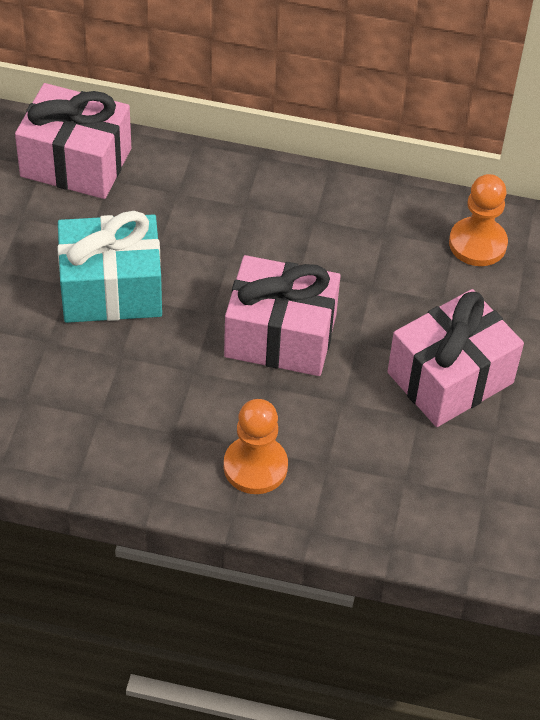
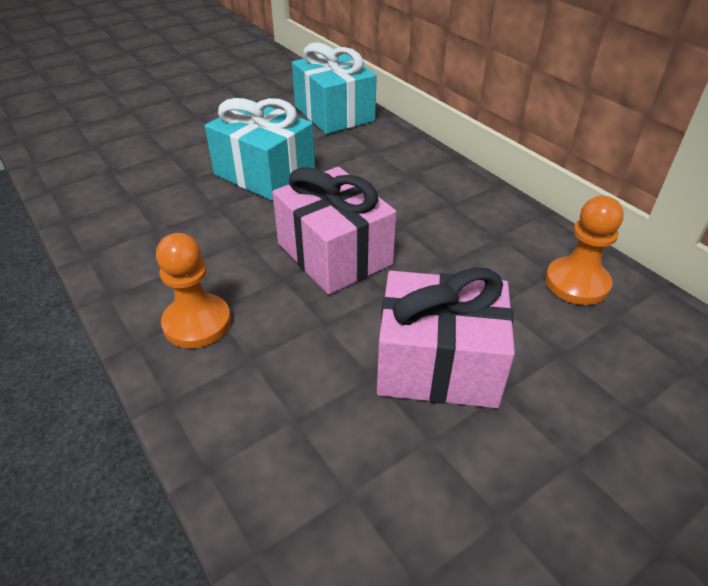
camera: 45 degrees right, 10 degrees down
pink gift [15,83,131,199] -> turquoise gift [292,42,377,134]

